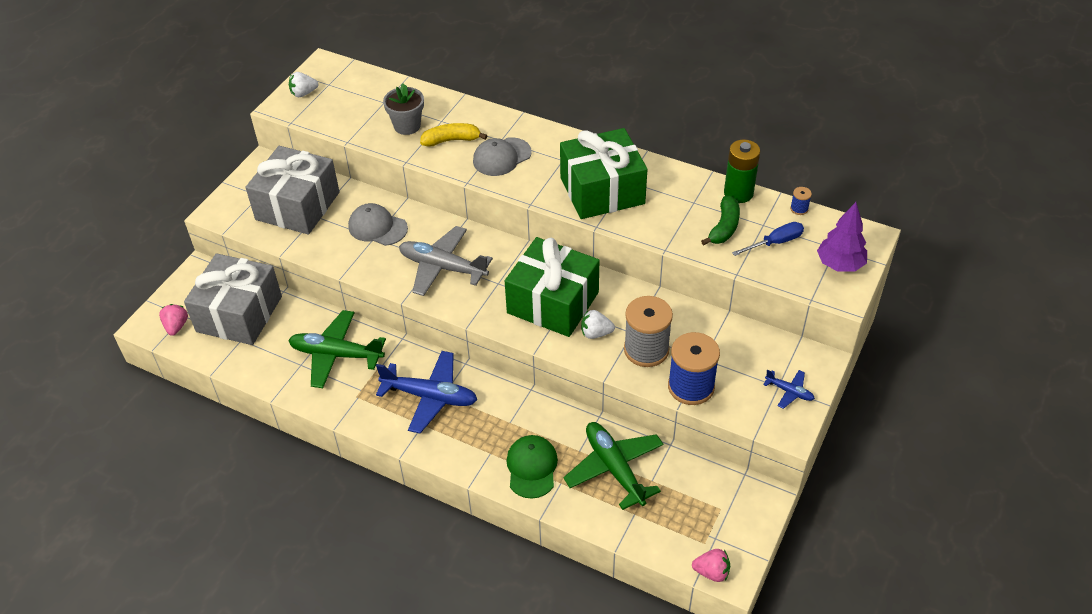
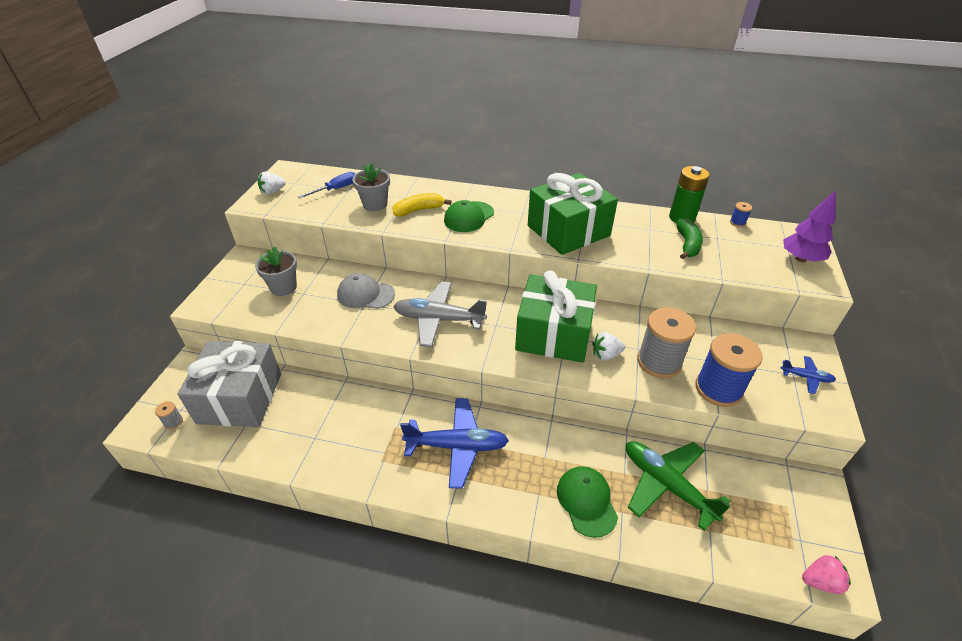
camera: 15 degrees left, 5 degrees down
pink strawberry [159,304,188,336] -> grey spool [155,401,183,429]
grey gift [246,146,340,235] -> grey flower pot [255,246,297,296]
green plane [288,310,386,388] -> none
grey cap [473,137,532,176] -> green cap [444,200,494,232]
blue screwdriver [732,222,804,256] -> blue screwdriver moved to [298,172,355,198]

